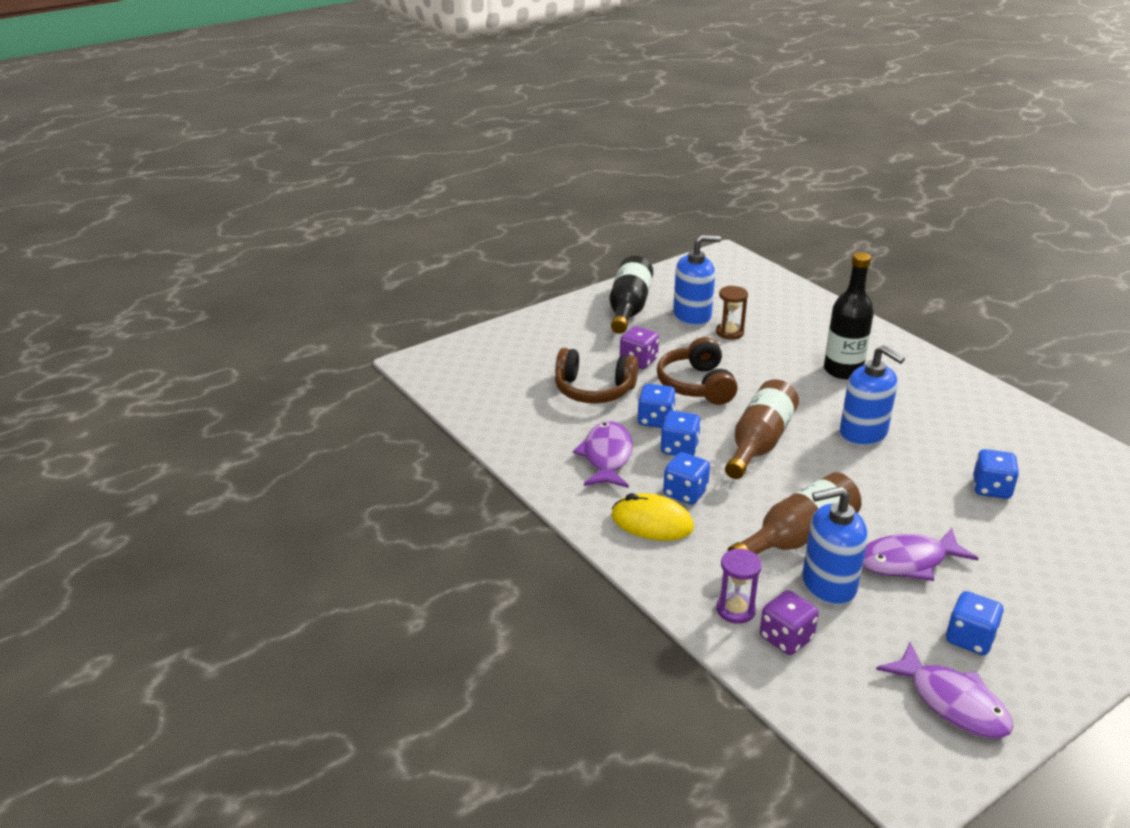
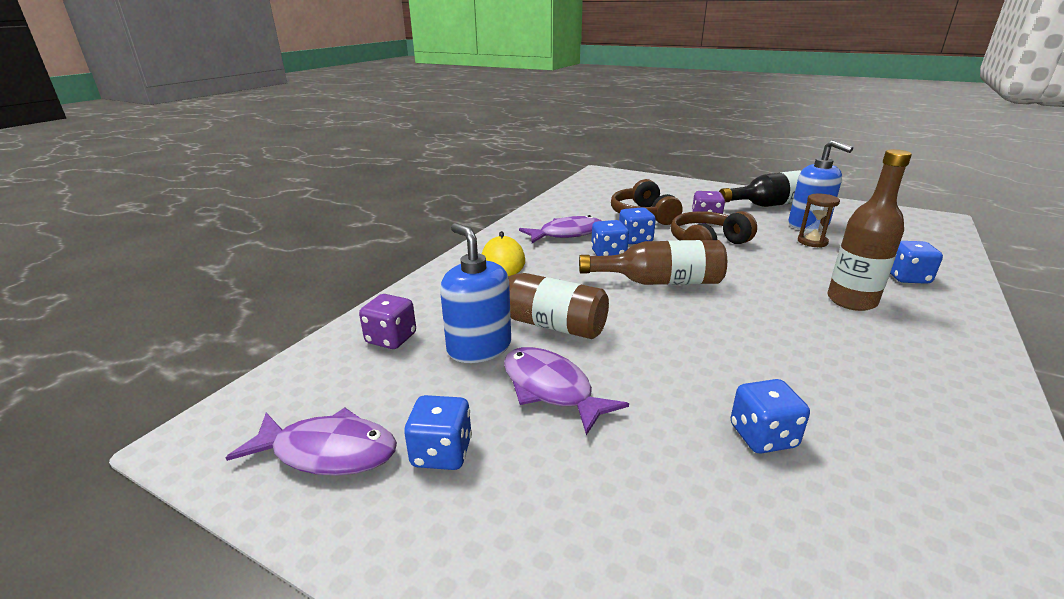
camera: 65 degrees right, 5 degrees down
blue dice [663,452,710,505] -> blue dice moved to [890,241,943,284]
purple hourglass [716,548,762,624] -> none
black bottle [824,252,874,379] -> brown bottle [827,149,912,311]
blue soap dispenser [840,345,905,446] -> none
purple fish [876,642,1014,738] -> purple fish turned 105 degrees counterclockwise [226,408,397,476]

